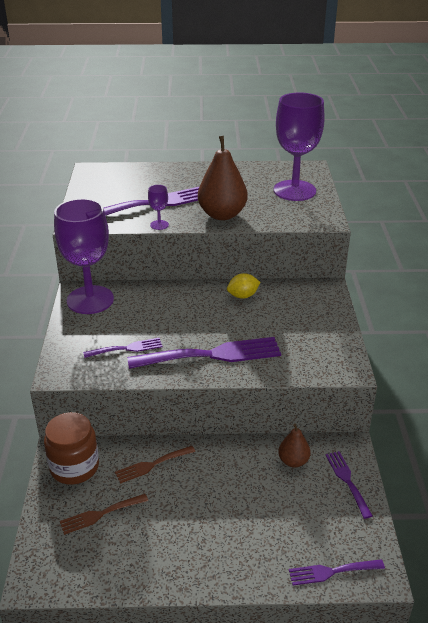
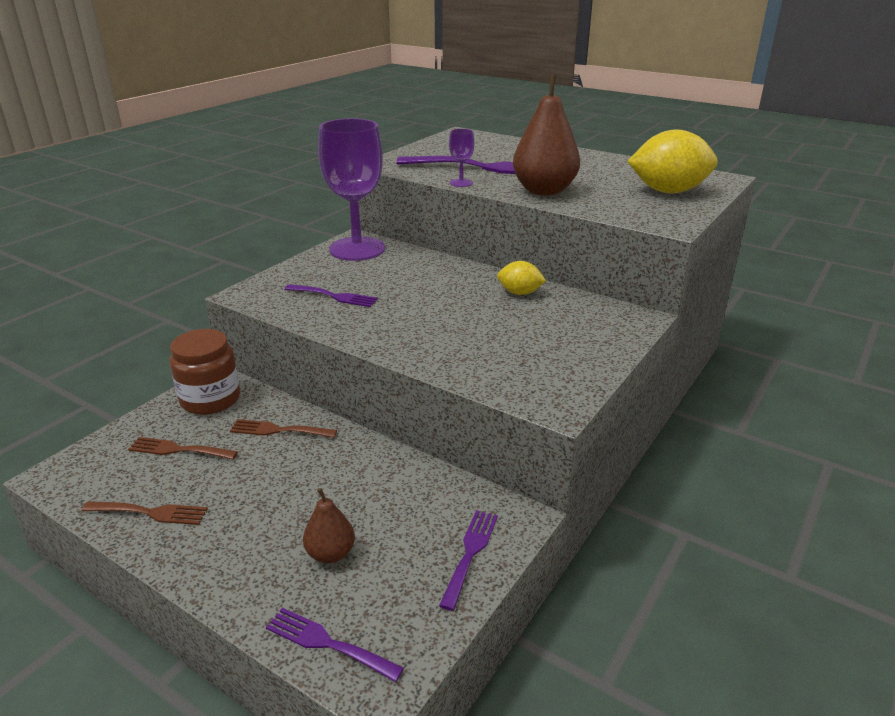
camera: 35 degrees right, 5 degrees down
purple fork [127,337,281,369] -> none
purple goblet [274,93,325,201] -> yellow lemon [627,129,718,194]
brown pear [278,424,311,468] -> brown pear moved to [303,488,355,563]
none -> brown fork [81,501,208,525]

